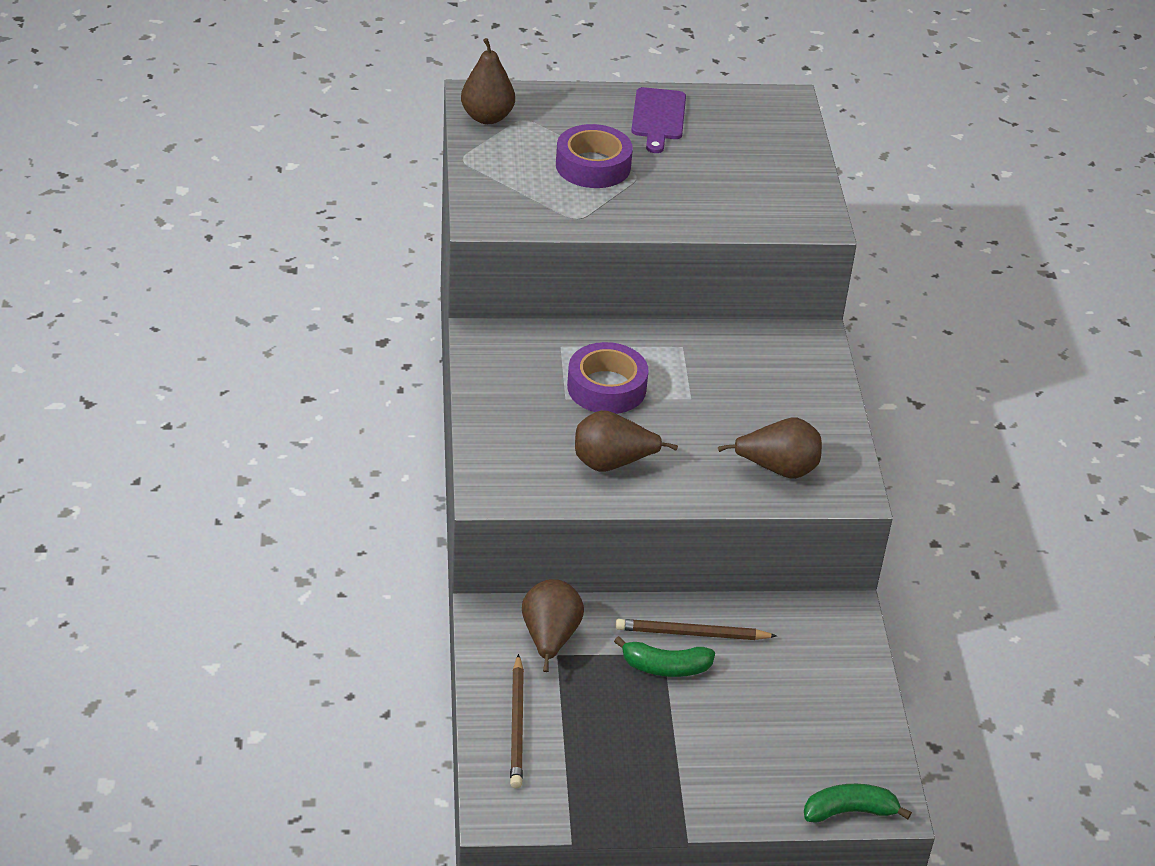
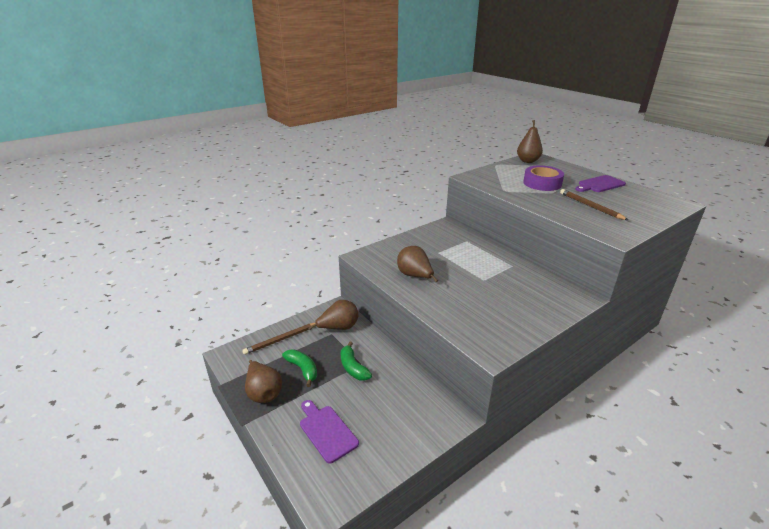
camera: 60 degrees right, 10 degrees down
purple tape [567,342,648,414] -> none
brown pencil [616,619,777,640] -> brown pencil moved to [560,189,628,220]
brown pear [718,418,822,479] -> brown pear moved to [245,360,282,403]
green banana [804,784,912,823] -> green banana moved to [282,349,317,387]
none -> purple cutting board [300,400,359,464]

